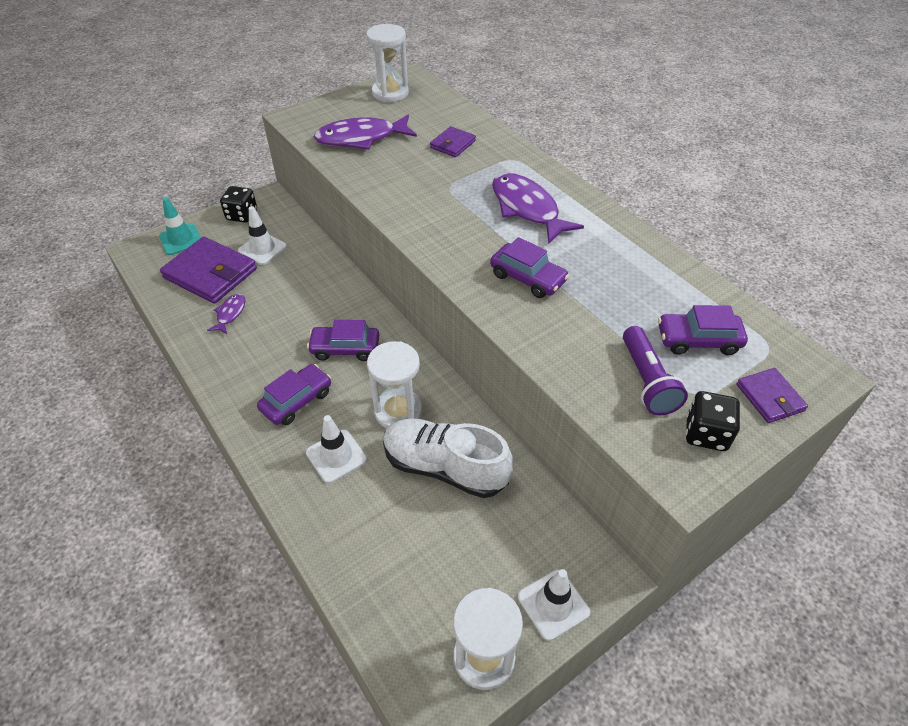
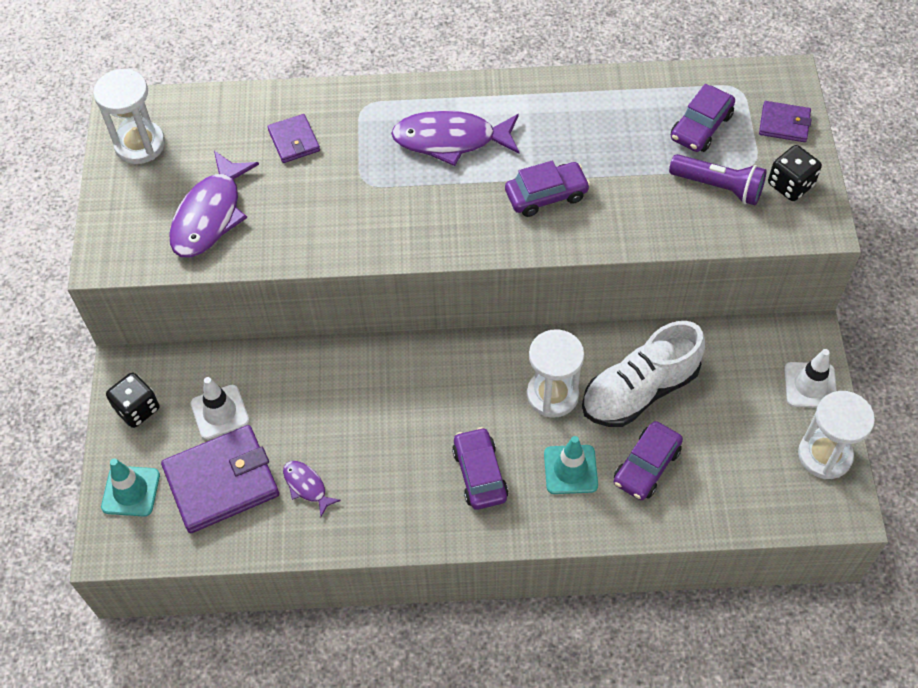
camera: 55 degrees left, 10 degrees up
white traffic cone [306,415,367,483] -> turquoise traffic cone [544,436,598,494]
purple car [307,320,379,361] -> purple car moved to [614,421,683,500]

